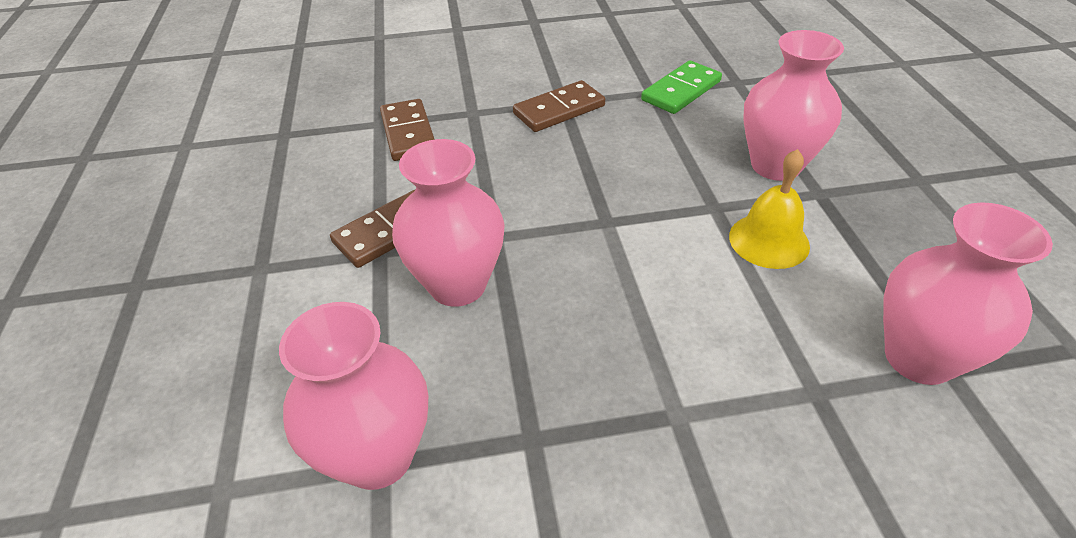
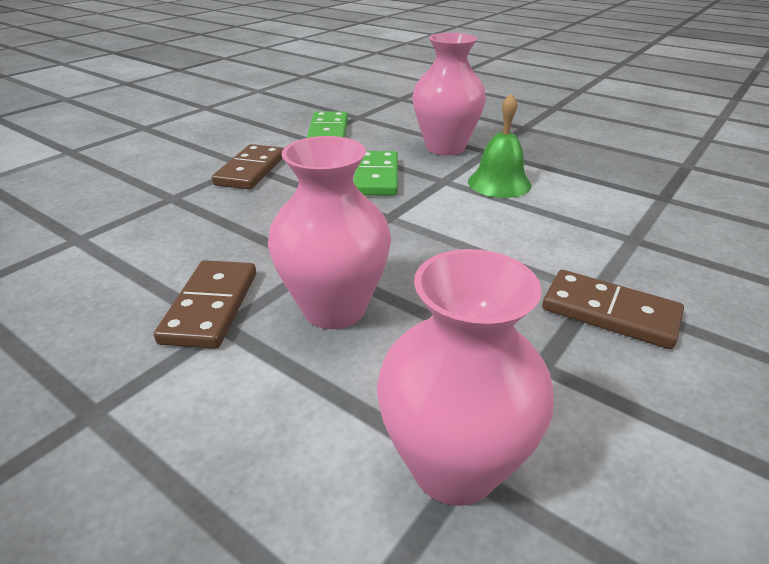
camera: 45 degrees left, 10 degrees down
brown domino [380,99,435,161] -> brown domino moved to [542,270,684,349]
yellow bell [729,149,810,269] -> green bell [468,93,531,198]
pink vase [883,202,1053,385] -> none
none -> green domino [353,151,398,196]

